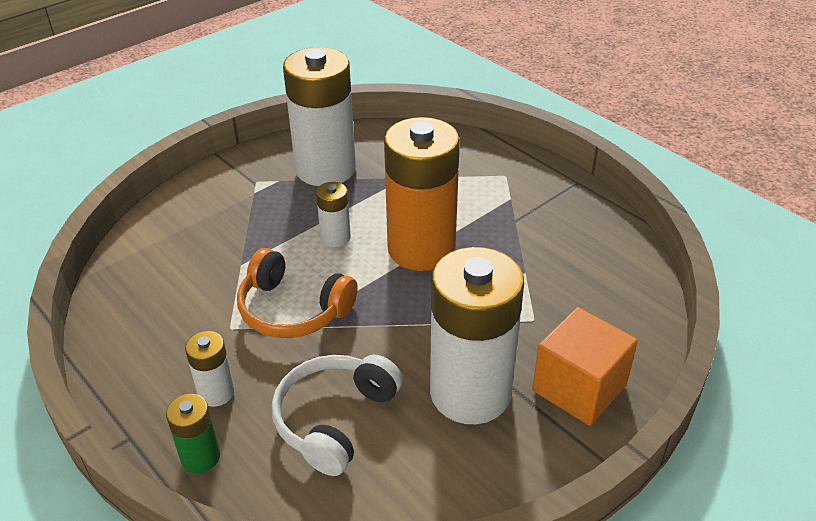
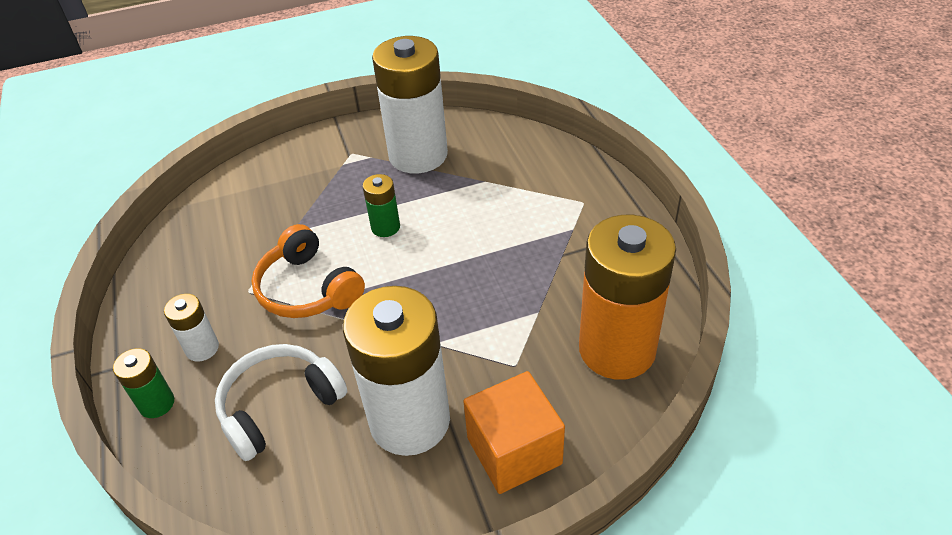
camera: 25 degrees right, 5 degrees up
white battery [316,182,351,247] -> green battery [363,174,400,237]
orange battery [384,117,460,271] -> orange battery moved to [579,215,676,380]

